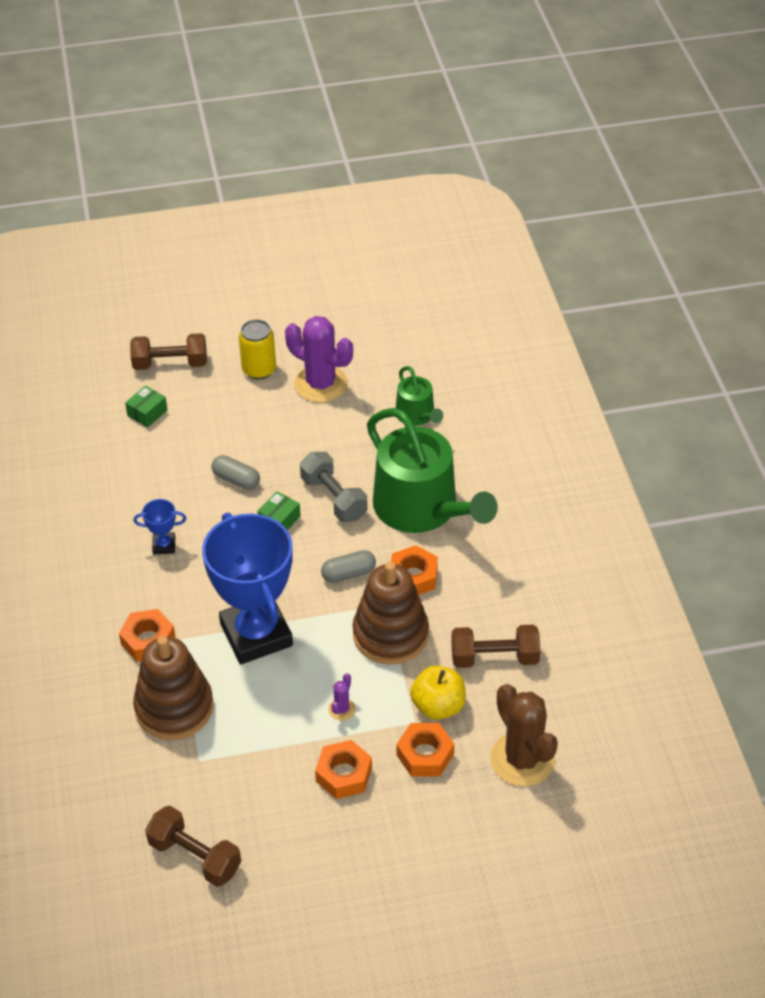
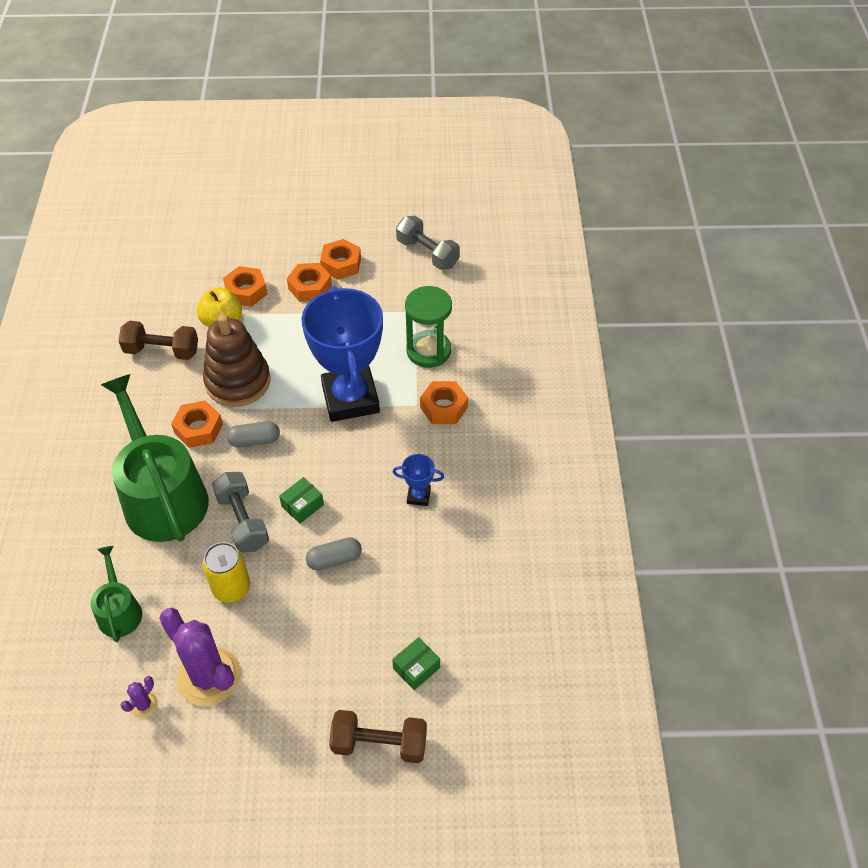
camera: 170 degrees left, 5 degrees up
brown stacking toy [133,636,214,740] -> green hourglass [405,286,452,368]
brown dumbbell [145,806,241,887] -> grey dumbbell [396,216,460,270]
grey capsule [211,455,260,490] -> grey capsule turned 60 degrees counterclockwise [306,537,362,571]
yellow can [239,320,276,380] -> yellow can moved to [202,542,250,603]
purple cactus [328,673,356,721] -> purple cactus moved to [121,676,158,718]
brown cactus [490,684,558,786] -> none
none -> orange nut [320,239,361,280]

